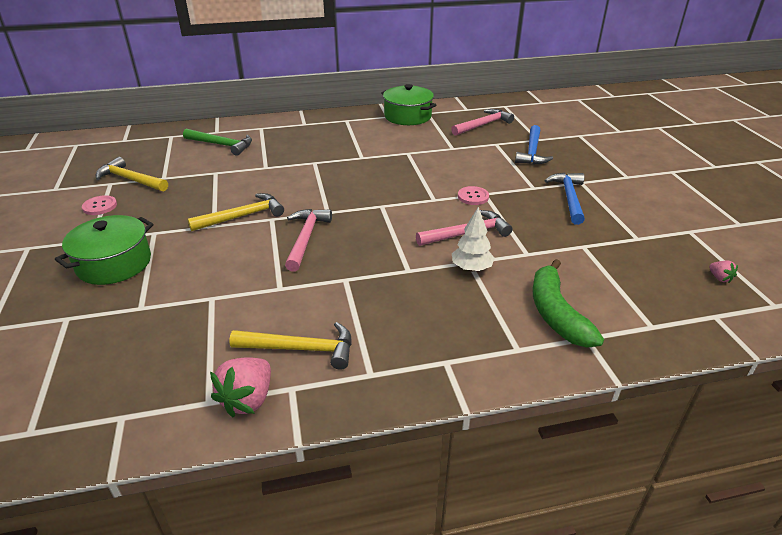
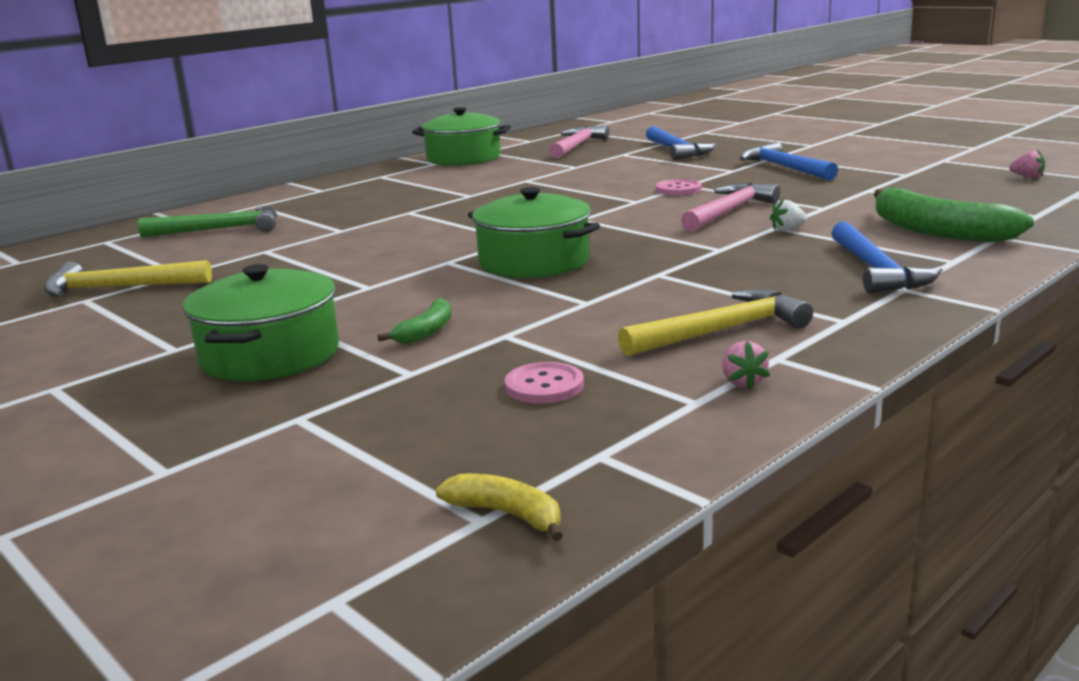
camera: 30 degrees left, 15 degrees down
pink button [82,195,117,215] -> pink button moved to [505,362,584,404]
yellow hammer [187,193,284,231] -> none
pink strawberry [210,357,271,417] -> pink strawberry [722,341,770,390], size x0.50
pink hammer [285,209,332,272] -> green pot [468,187,600,278]
white tree [452,207,495,271] -> white strawberry [770,199,807,231]
none -> green banana [377,298,451,344]
none -> yellow banana [436,473,563,541]
none -> blue hammer [831,222,943,294]

